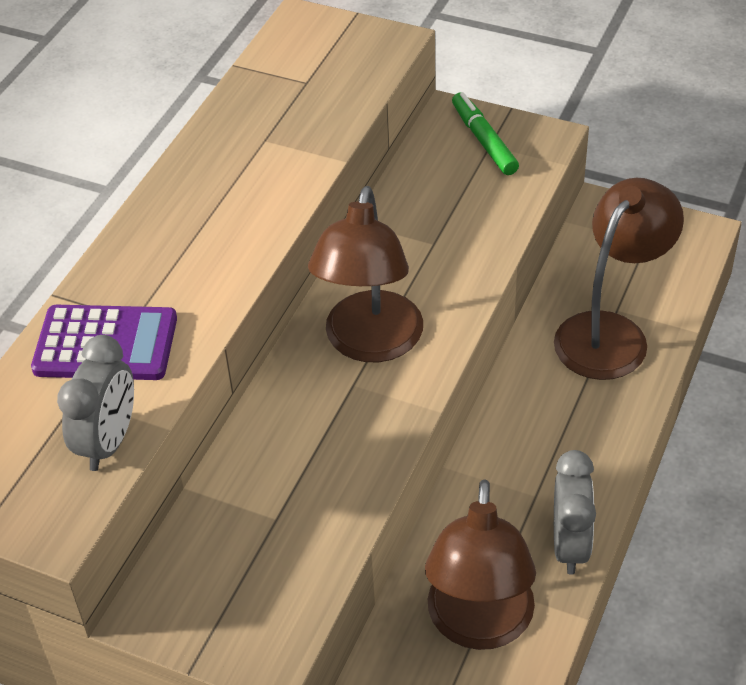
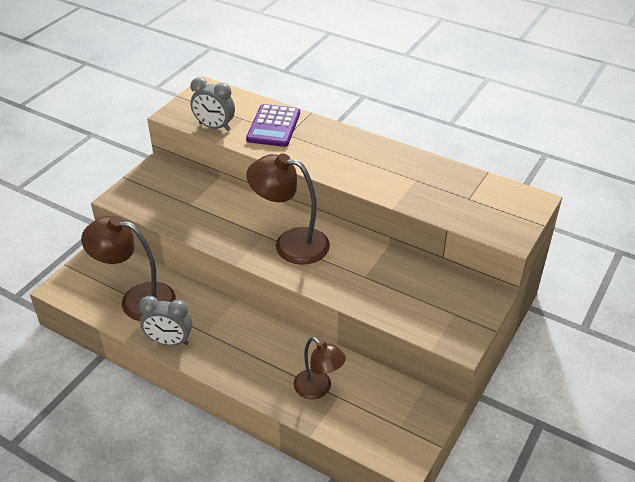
camera: 95 degrees right, 5 degrees down
green marker [452,92,519,175] -> none
brown lamp [554,178,684,380] -> brown lamp [294,337,346,399], size x0.64

